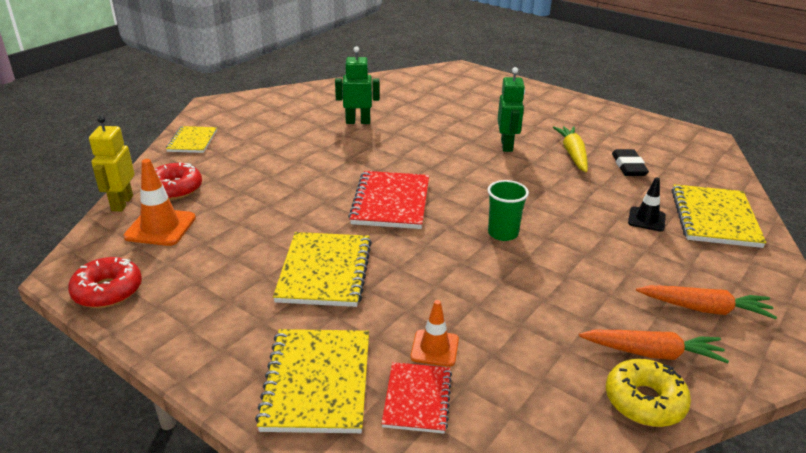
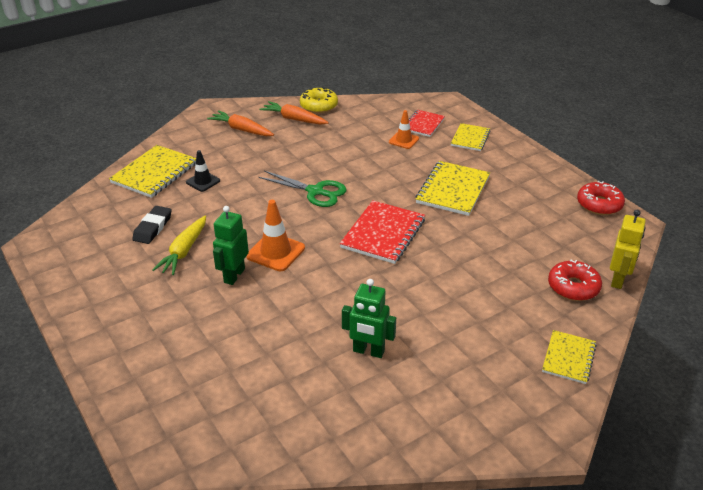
camera: 160 degrees left, 5 degrees up
orange traffic cone [123,159,196,246] -> orange traffic cone moved to [246,200,305,271]
yellow notebook [255,329,369,433] -> yellow notebook [451,123,490,151], size x0.61
green cup [487,180,529,241] -> green scissors [258,171,347,207]

